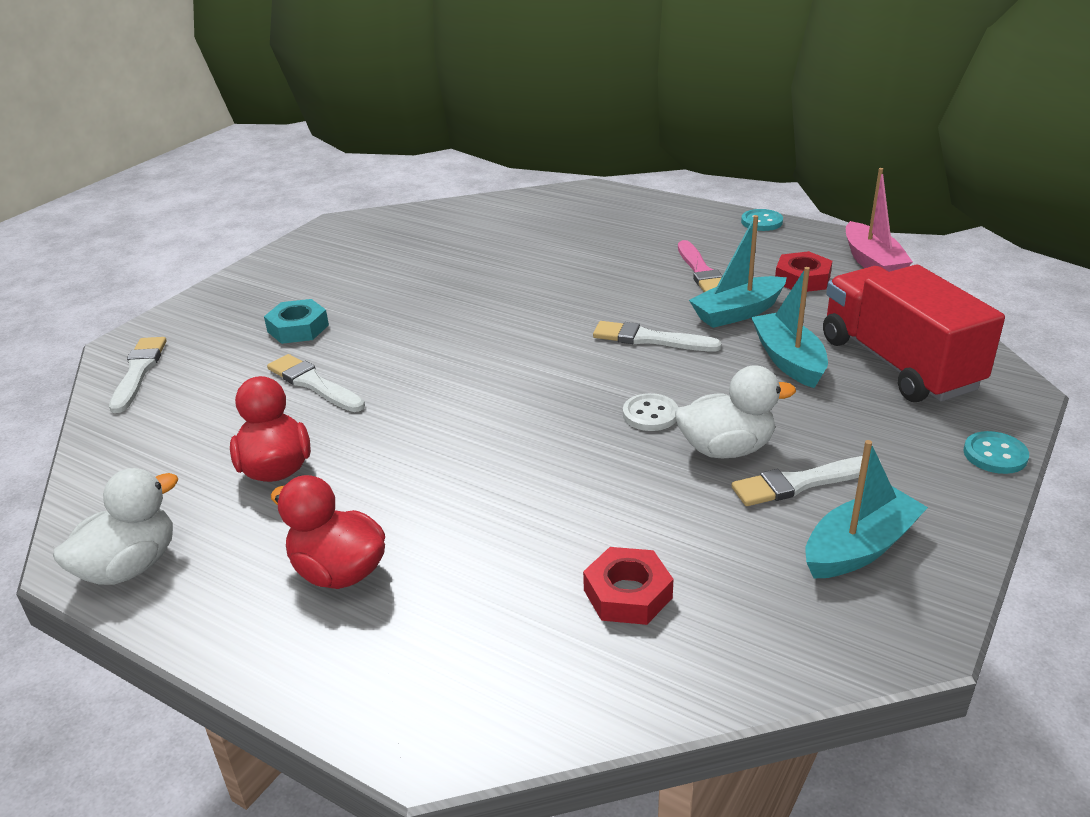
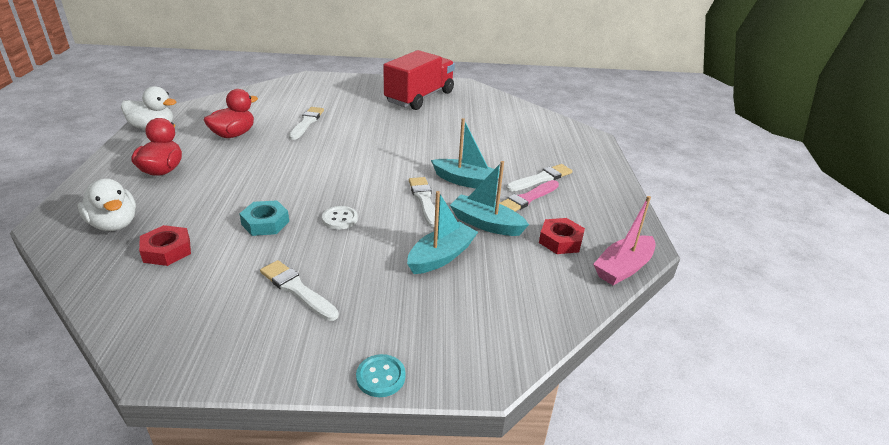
camera: 55 degrees right, 0 degrees up
white brush [109,337,167,413] -> white brush moved to [506,164,572,192]
turquoise nut [264,299,329,344] -> turquoise nut moved to [239,200,289,236]
white duck [675,365,796,459] -> white duck moved to [78,178,136,231]
turquoise button [741,209,783,231] -> none
turquoise boat [805,440,928,578] -> turquoise boat moved to [431,118,500,189]
red truck [823,265,1005,402] -> red truck moved to [383,50,455,110]

